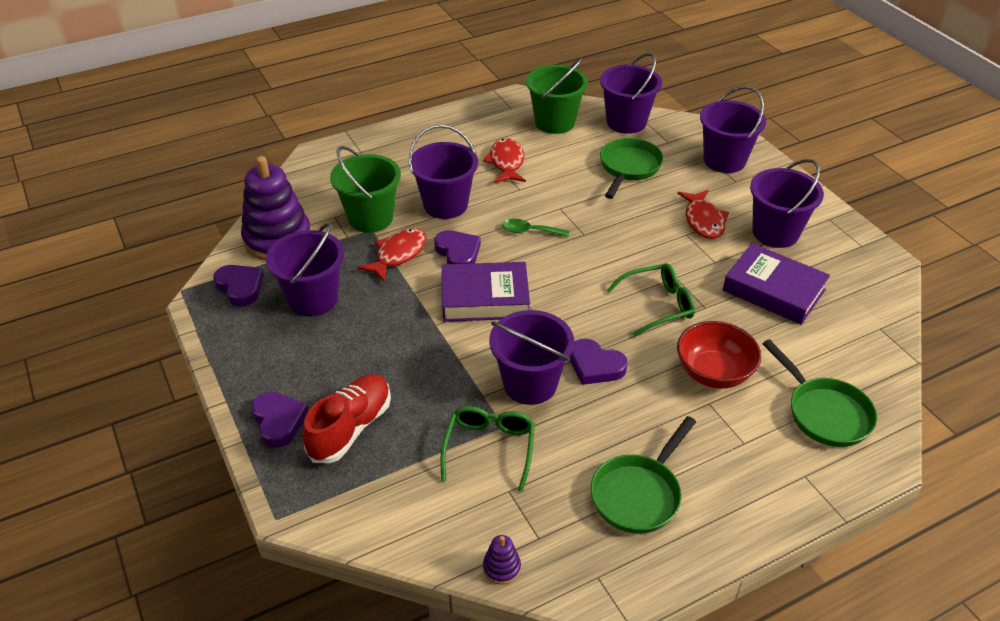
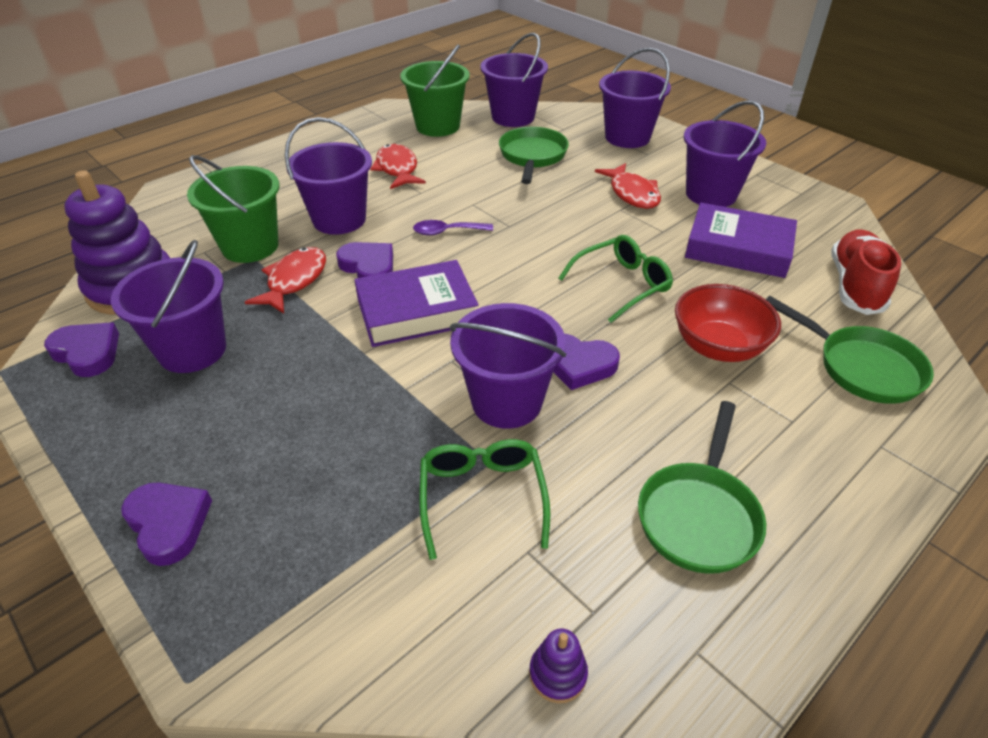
camera: 15 degrees left, 0 degrees up
red shoe [303,374,391,463] -> red shoe moved to [831,230,901,315]
green spoon [502,219,569,237] -> purple spoon [413,220,493,236]

